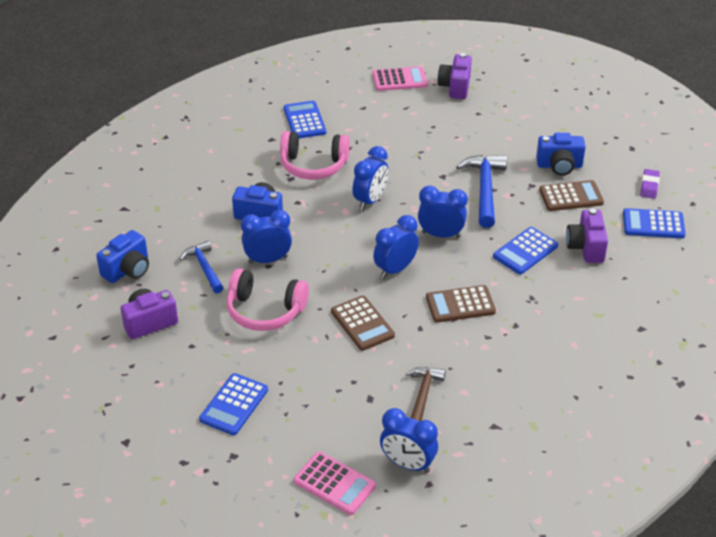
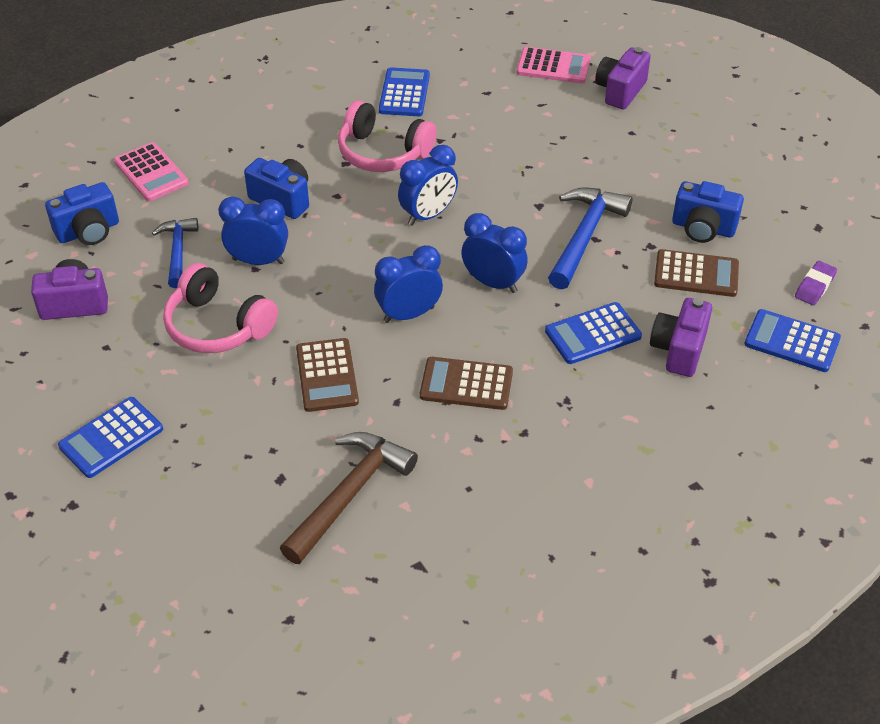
camera: 20 degrees right, 5 degrees up
pink calculator [294,452,376,515] -> pink calculator moved to [114,142,189,201]
blue clock [380,408,438,473] -> none
brown hammer [406,367,446,421] -> brown hammer [280,432,418,564], size x1.57

